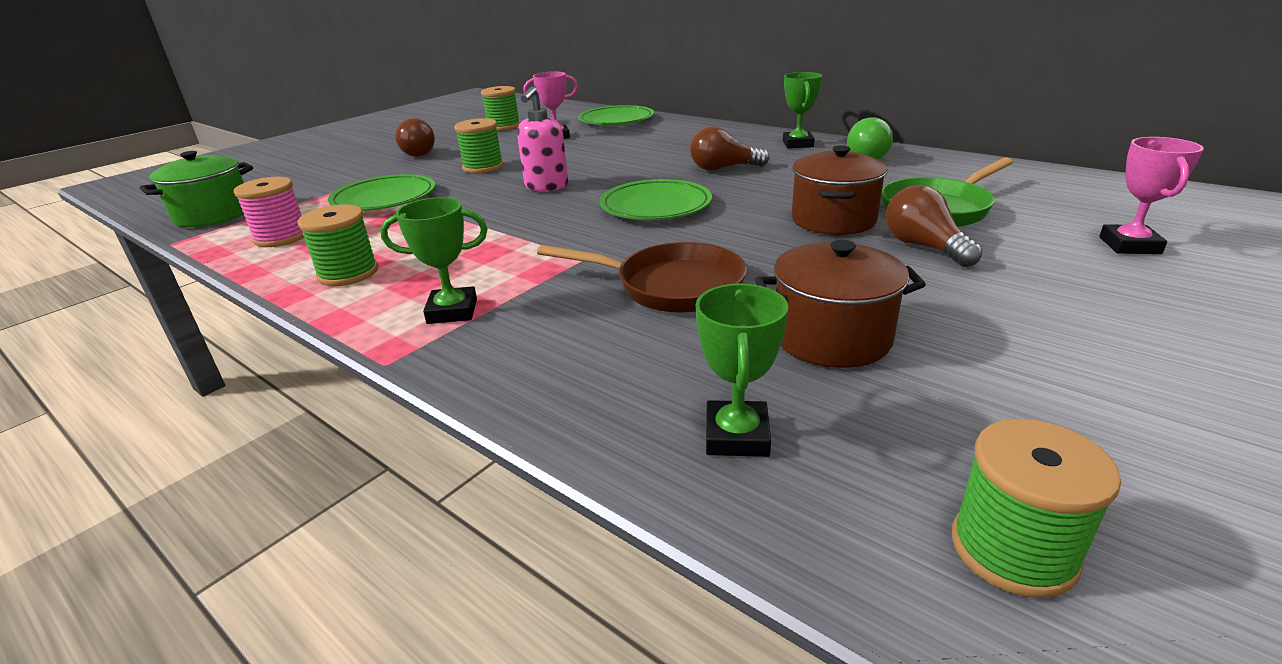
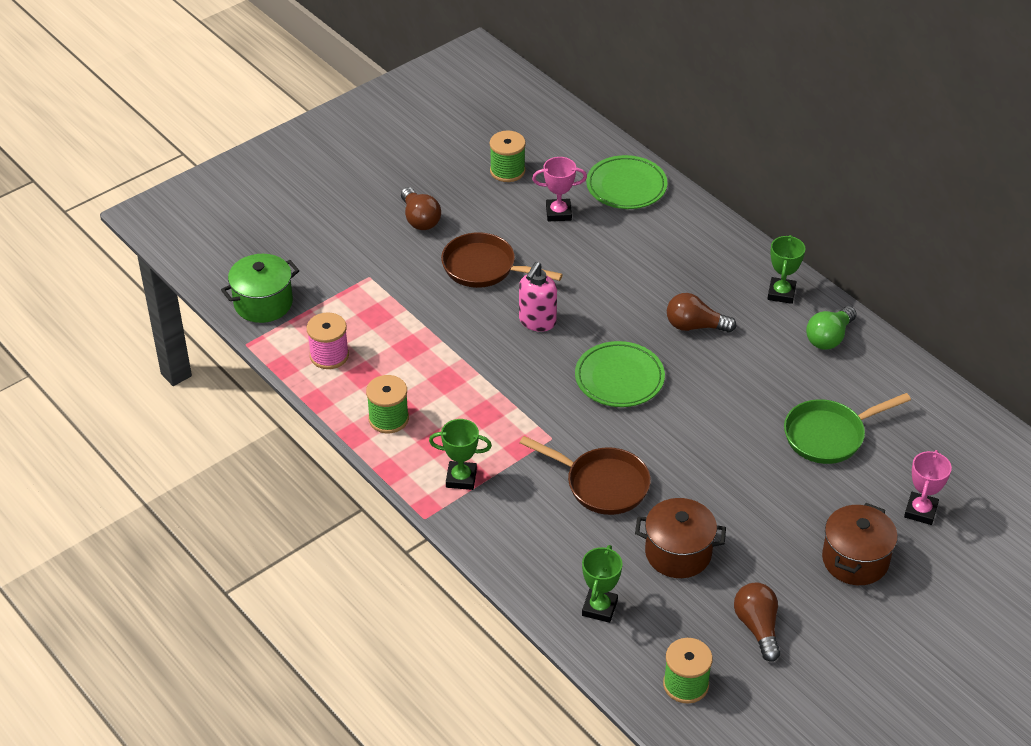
camera: 10 degrees right, 15 degrees up
green plate [328,174,436,211] -> none
green spool [454,118,503,173] -> brown pan [441,232,563,288]
brown pot [792,145,888,235] -> brown pot moved to [822,503,898,585]
brown light bulb [886,185,982,267] -> brown light bulb moved to [734,583,780,662]

